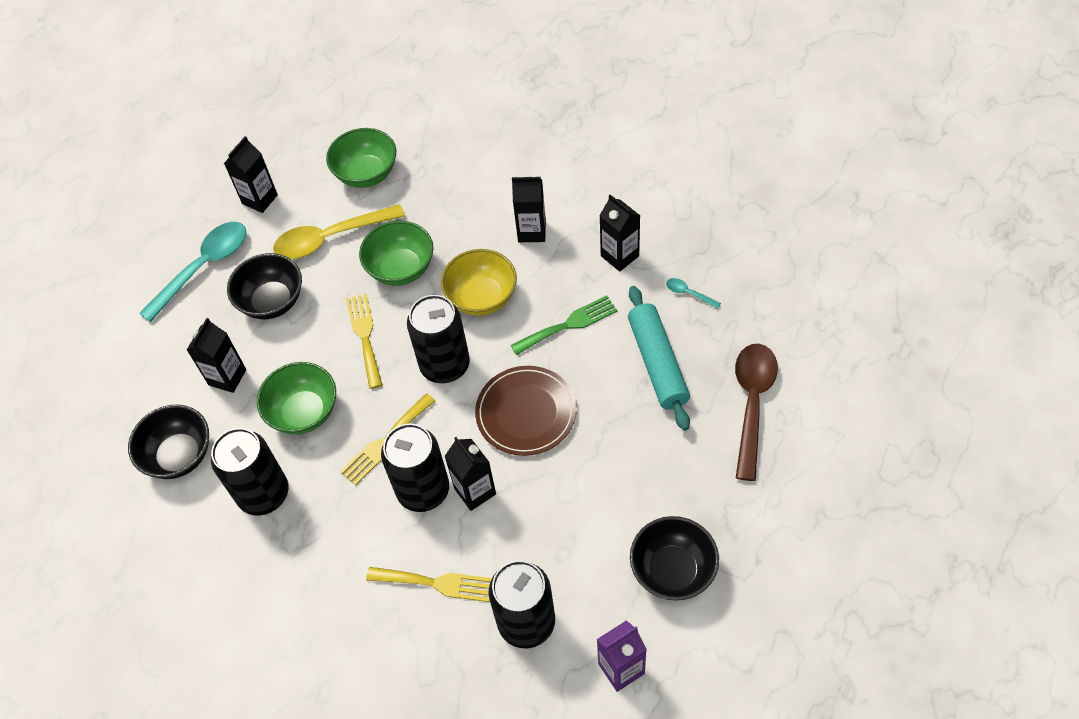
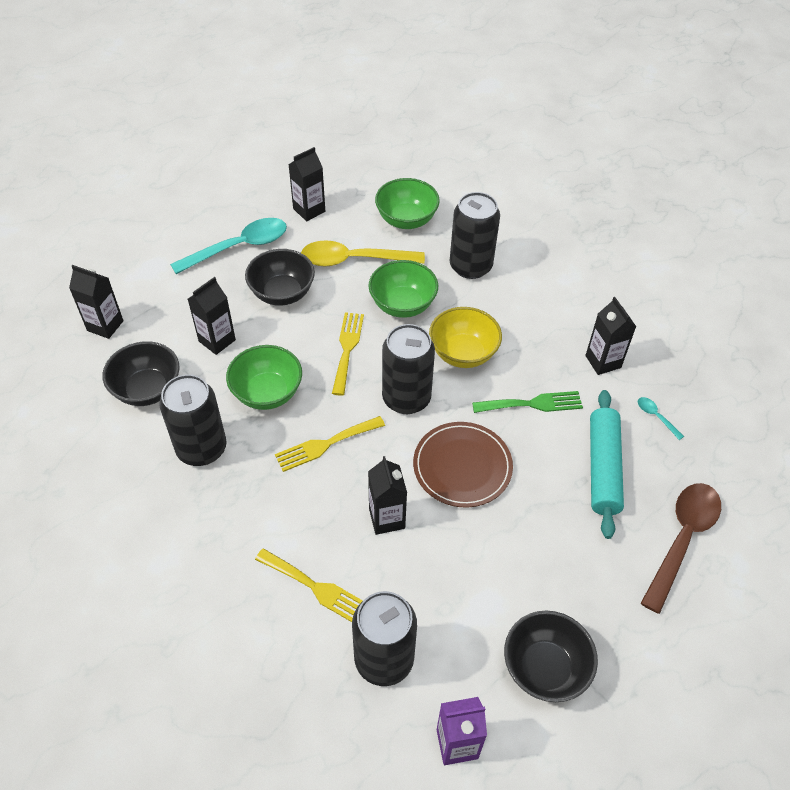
camera: 15 degrees right, 5 degrees down
black can [381,424,449,512] -> black can moved to [450,192,500,279]
black carton [512,176,546,242] -> black carton moved to [69,265,124,339]

